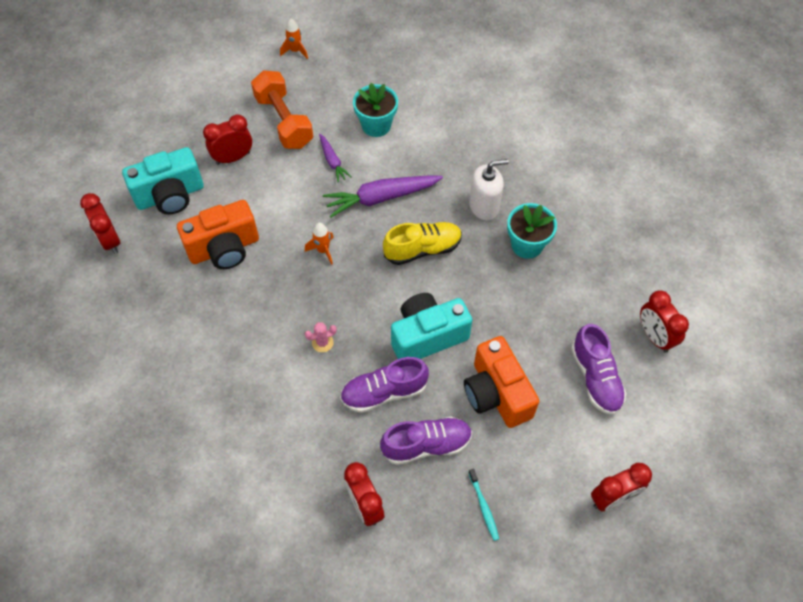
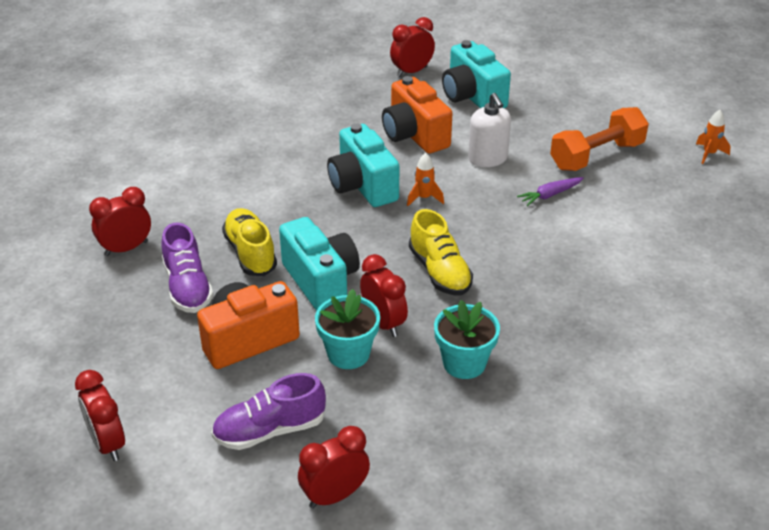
camera: 85 degrees right, 20 degrees down
red clock [203,114,252,165] -> red clock moved to [360,254,408,337]
pink cactus [305,322,337,352] -> none
purple carrot [323,175,443,218] -> none
purple shoe [340,357,429,413] -> yellow shoe [222,208,277,276]
turquoise flower pot [353,83,398,137] -> turquoise flower pot moved to [315,289,380,369]
turquoise toothbrush [468,469,499,541] -> none
white soap dispenser [469,159,509,220] -> white soap dispenser moved to [468,93,511,167]
none -> turquoise camera [327,123,399,207]

